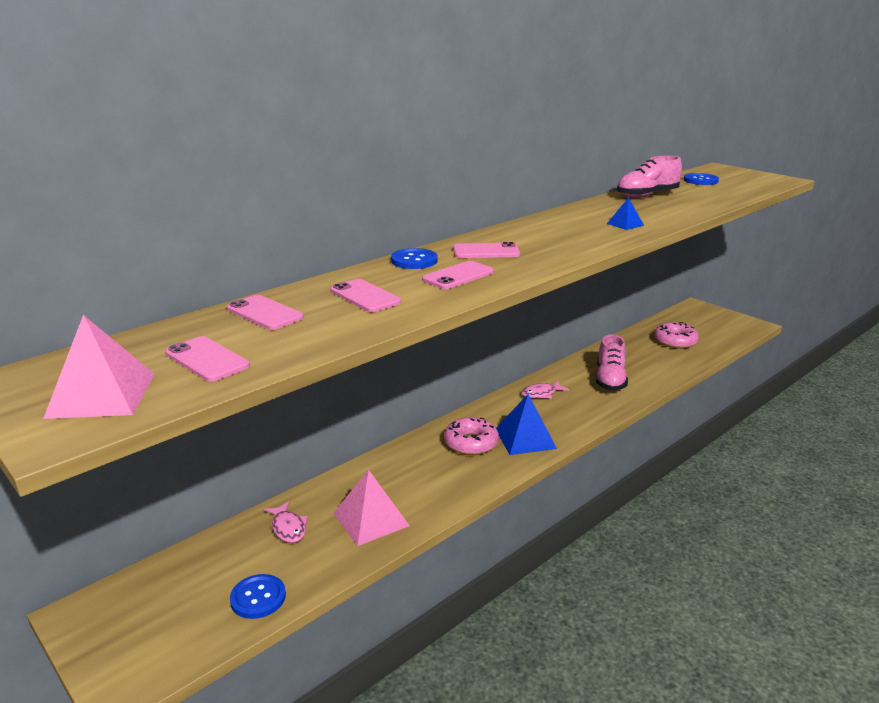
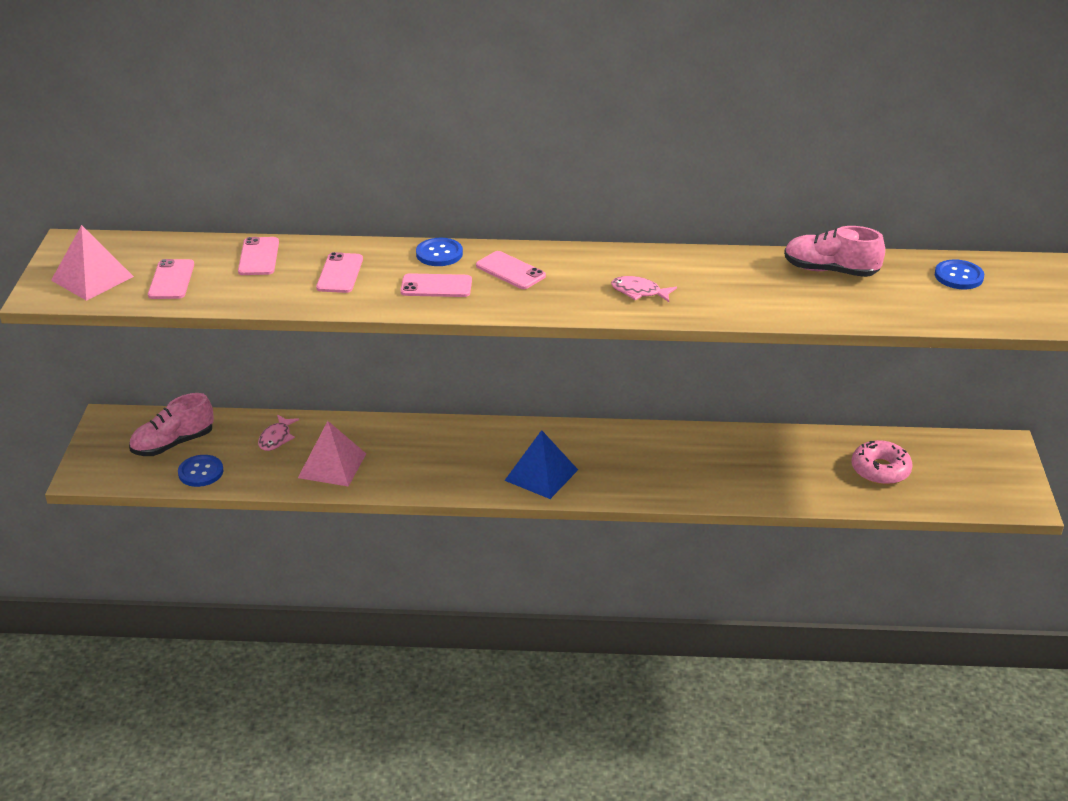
camera: 45 degrees right, 10 degrees up
pink donut [444,417,499,455] -> none
pink fish [521,381,569,398] -> pink fish moved to [611,276,677,302]
pink shoe [596,335,628,391] -> pink shoe moved to [129,393,214,456]
blue pyramid [607,197,644,230] -> none

